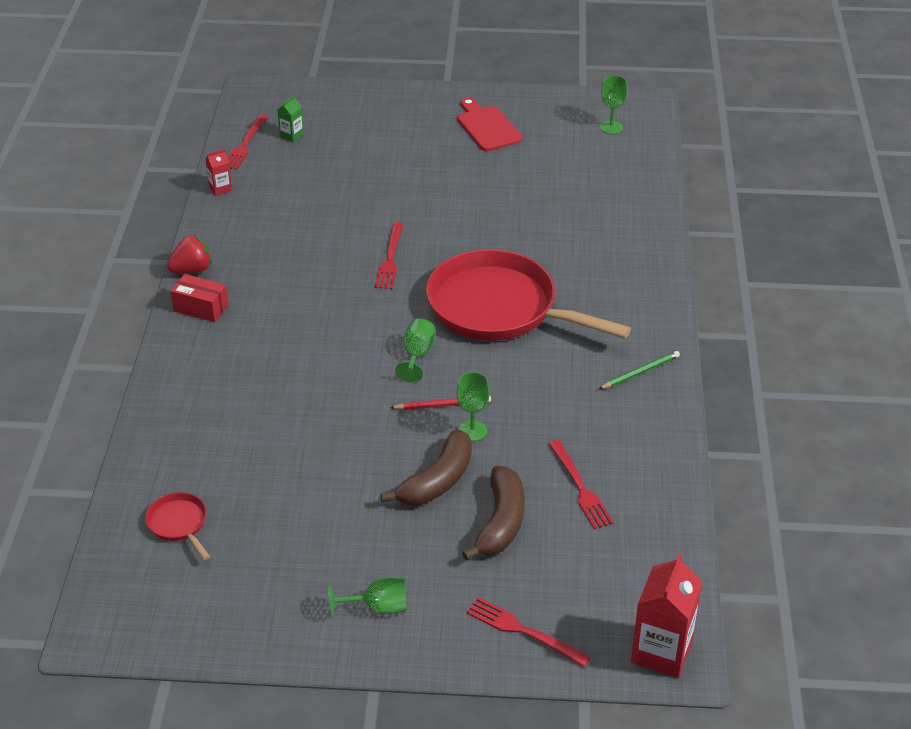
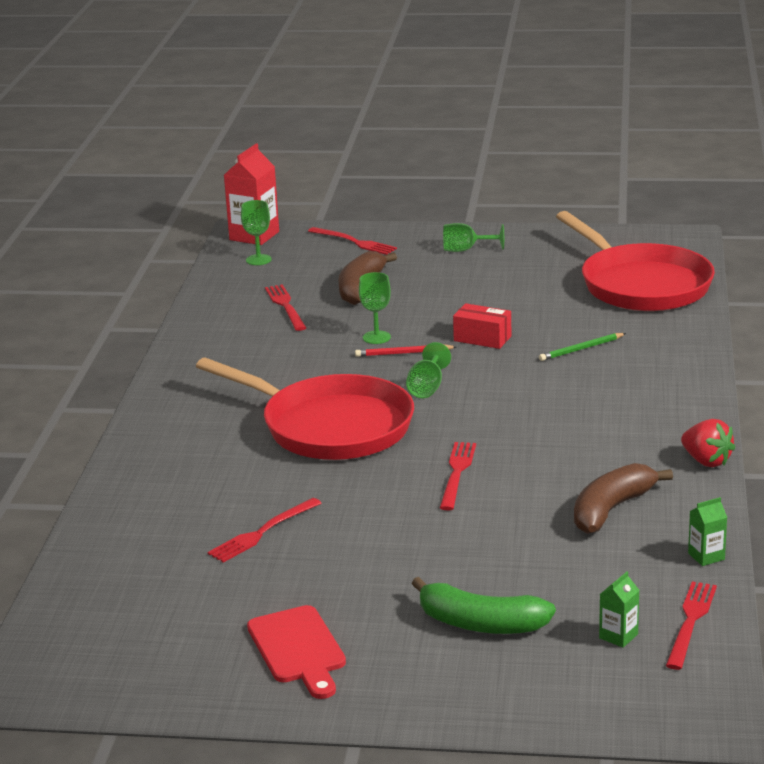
camera: 175 degrees left, 15 degrees down
red pan [145,492,210,560] -> red pan [556,211,715,311], size x2.45
red strawberry [167,235,212,273] -> red strawberry turned 105 degrees counterclockwise [681,419,735,467]
red box [170,274,229,322] -> red box moved to [453,303,511,349]
red carton [205,149,232,196] -> green carton [688,497,727,566]
brown banana [380,429,472,505] -> brown banana moved to [574,463,673,534]
green pencil [599,351,680,389] -> green pencil moved to [539,333,626,361]
green goblet [600,75,628,134] -> green goblet moved to [241,200,272,265]
none -> red fork [208,498,322,563]
none -> green banana [411,577,556,634]

